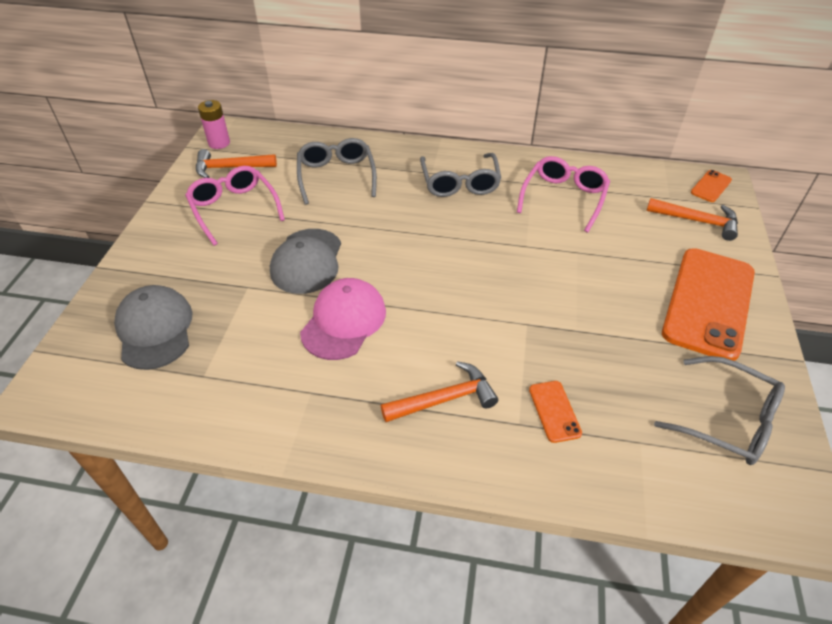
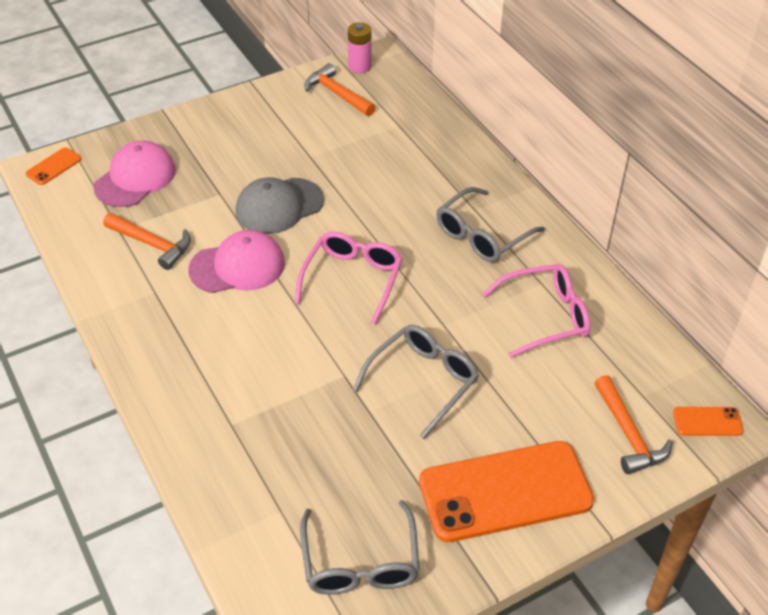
camera: 50 degrees right, 0 degrees up
grey cap [114,285,193,370] -> pink cap [93,141,176,207]
pink glasses [185,166,285,246] -> pink glasses moved to [295,232,403,325]
grey glasses [297,138,377,205] -> grey glasses moved to [353,325,479,439]
orange hammer [381,361,498,422] -> orange hammer moved to [103,213,191,270]
orange phone [529,381,582,443] -> orange phone moved to [26,147,81,185]

